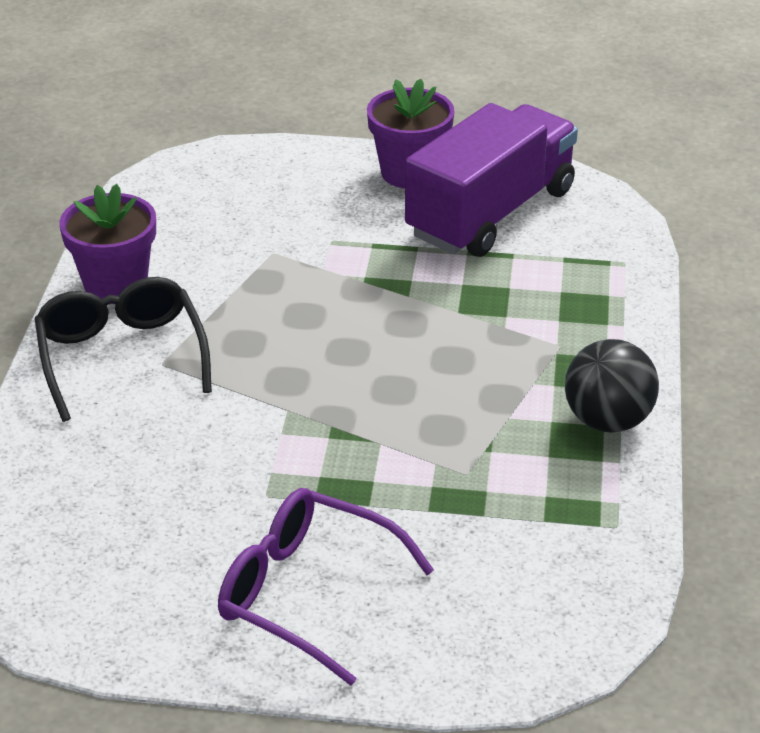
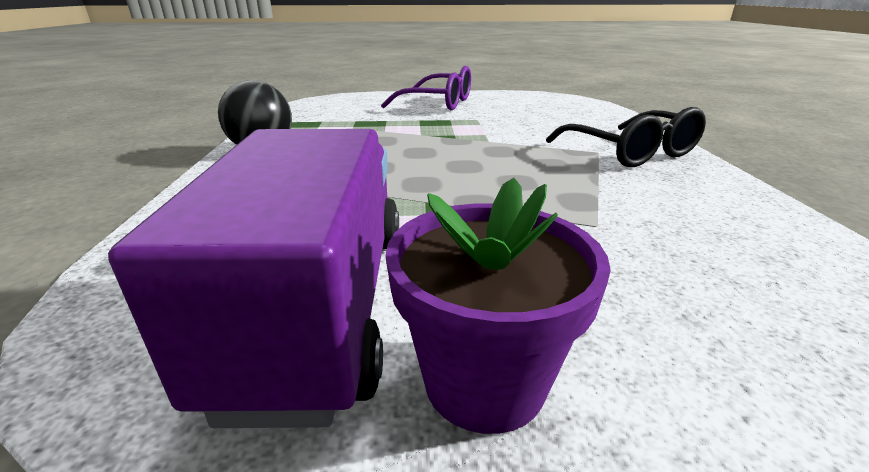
camera: 170 degrees right, 10 degrees down
purple flower pot [59,184,156,304] -> none
purple truck [405,103,578,257] -> purple truck turned 150 degrees clockwise [108,129,399,428]

